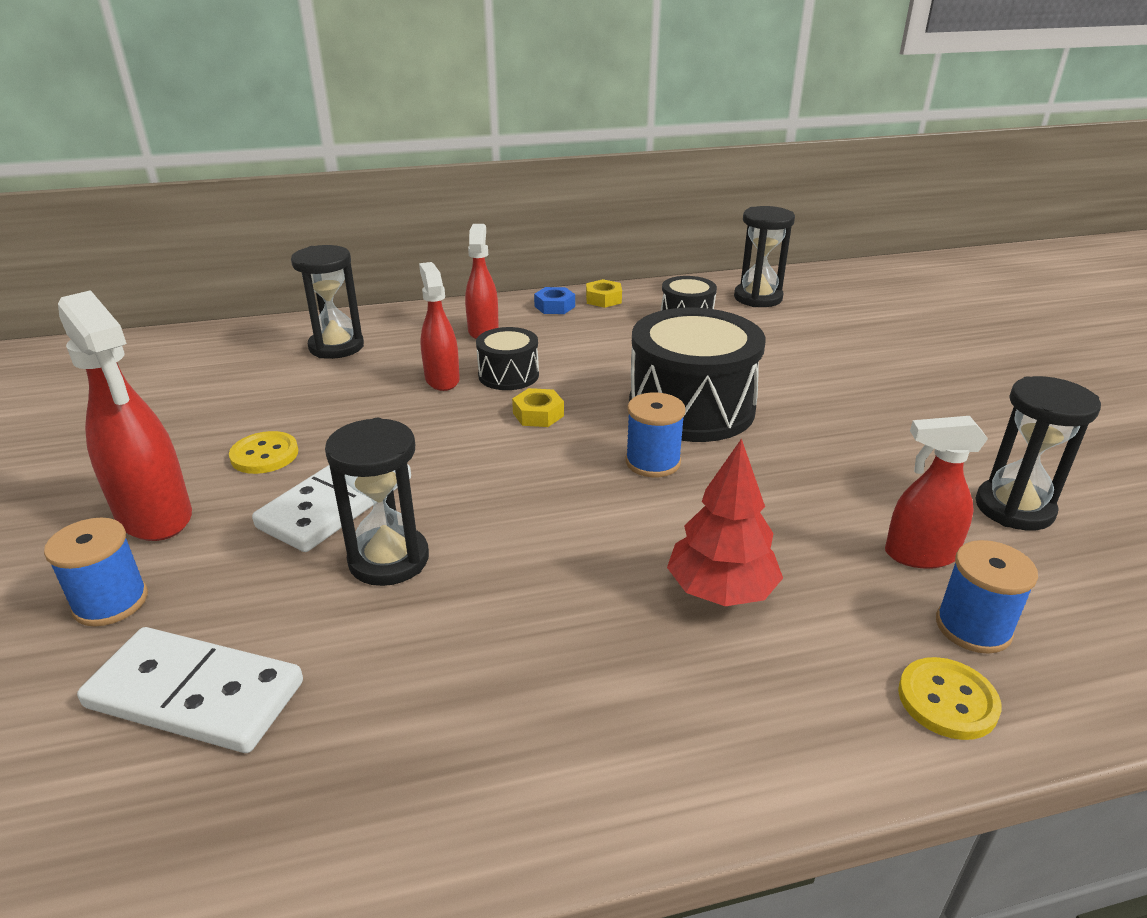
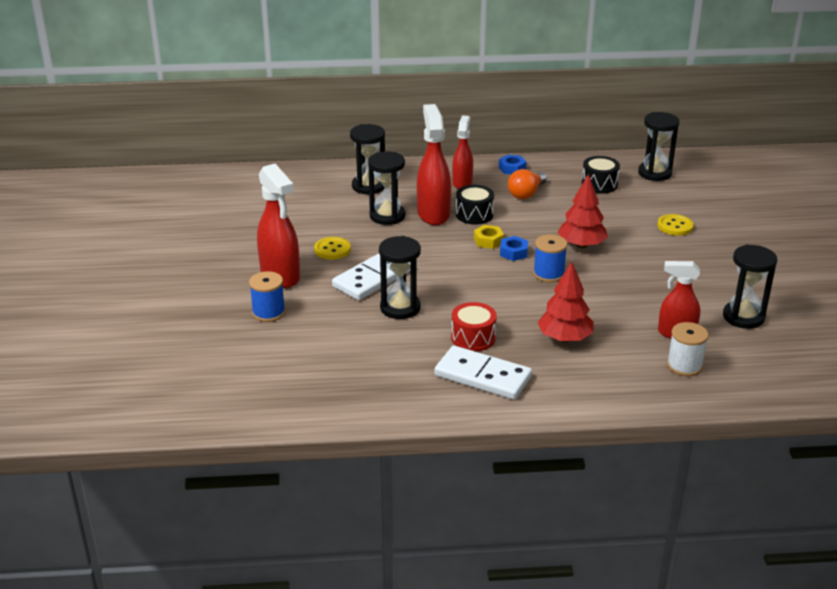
camera: 10 degrees right, 0 degrees up
white domino [77,627,303,753] -> white domino moved to [435,345,532,400]
red spray bottle [419,262,460,391] -> red spray bottle [417,104,451,225], size x1.55
yellow nut [586,279,622,308] -> none
black drum [629,308,766,442] -> red tree [558,174,608,248]
yellow button [898,657,1002,740] -> yellow button moved to [657,214,694,236]
blue spool [936,540,1038,654] -> white spool [667,322,709,377]
none -> black hourglass [368,151,405,225]
none -> red drum [451,302,497,351]
none -> blue nut [500,236,528,261]
none -> orange light bulb [508,169,547,199]

